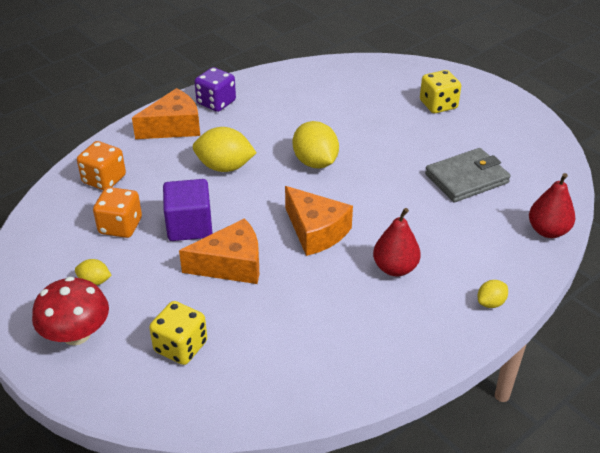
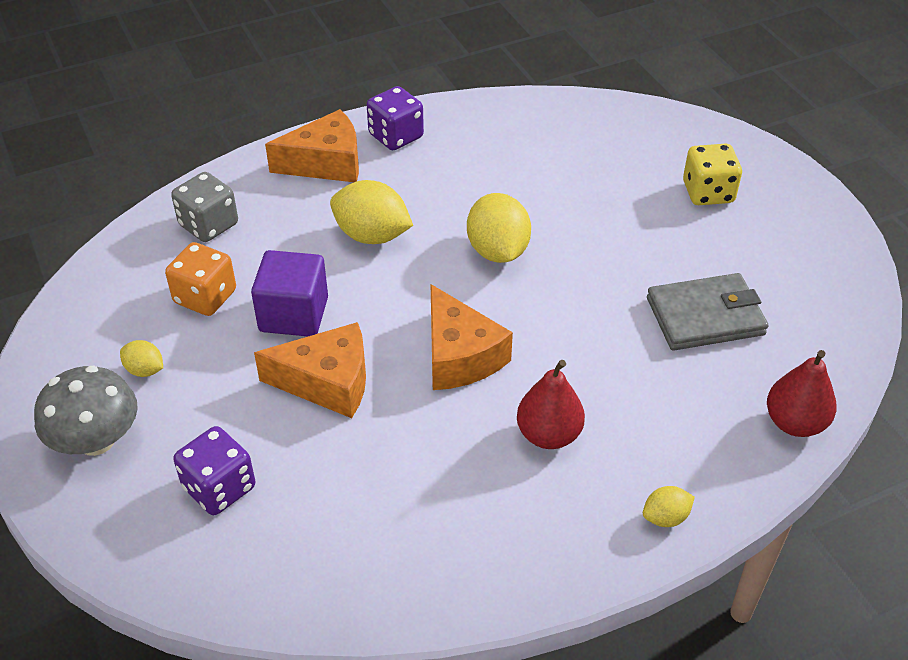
camera: 15 degrees right, 5 degrees up
red mushroom [32,277,109,345] -> grey mushroom [34,366,138,456]
orange dice [77,141,126,190] -> grey dice [171,172,238,242]
yellow dice [149,301,207,365] -> purple dice [173,426,255,515]

